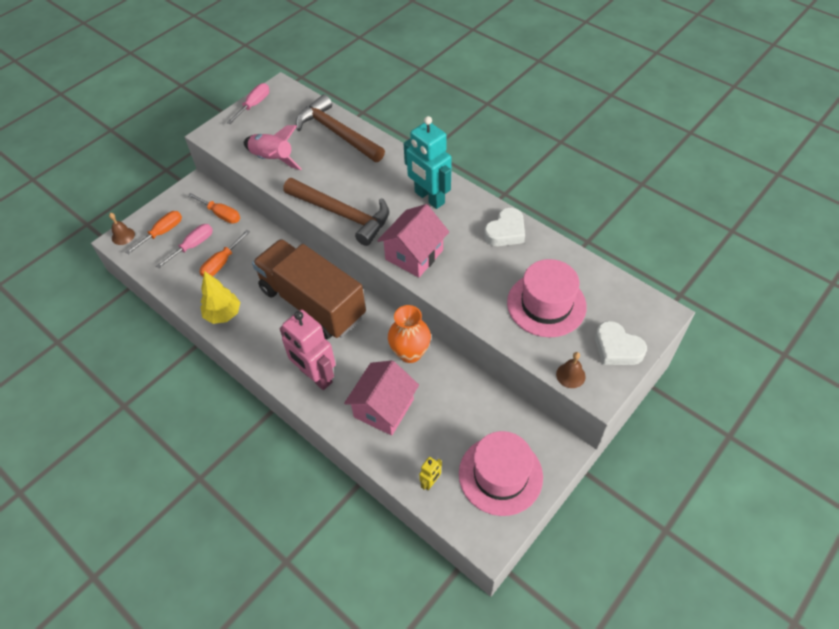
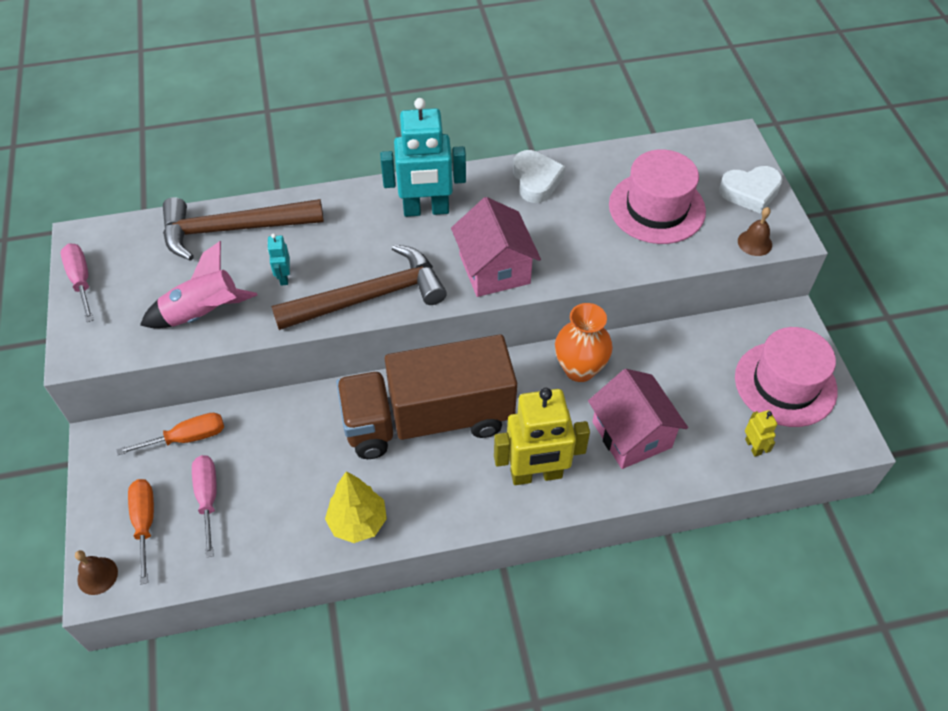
camera: 55 degrees left, 0 degrees up
orange screwdriver [200,230,250,277] -> none
pink robot [279,310,336,390] -> yellow robot [494,388,590,485]
none -> turquoise robot [267,233,290,286]

